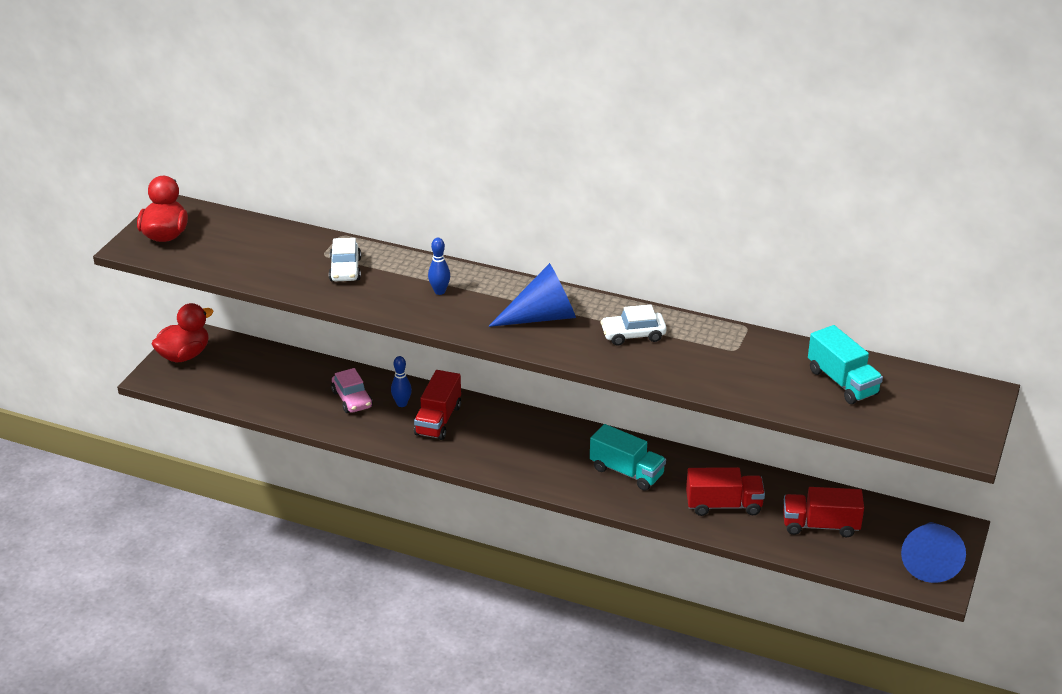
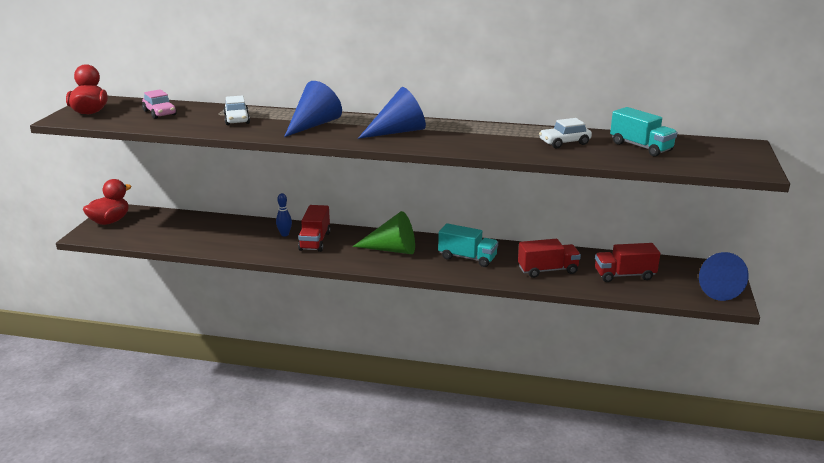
camera: 10 degrees left, 10 degrees down
pink car [331,368,373,413] -> pink car moved to [142,89,177,119]
blue bowling pin [428,238,450,295] -> blue cone [284,81,342,137]
white car [600,305,667,346] -> white car moved to [539,118,592,148]
none -> green cone [352,211,415,254]

